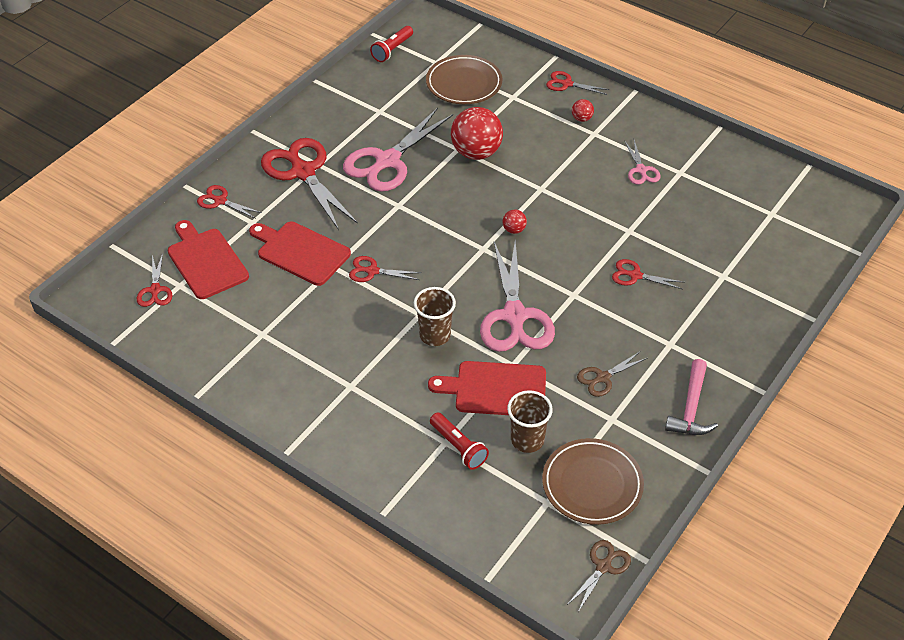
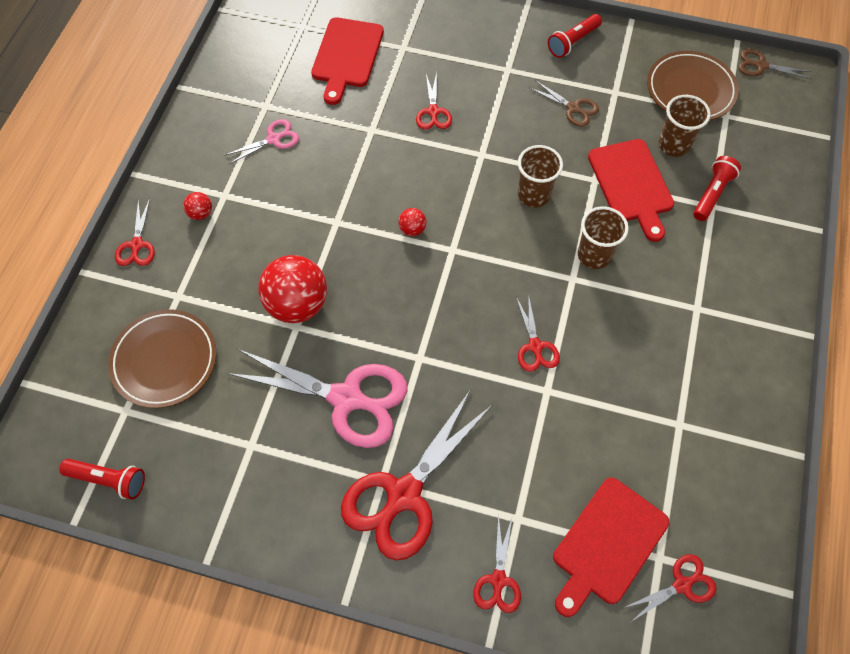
camera: 110 degrees left, 15 degrees up
red cutting board [249,222,351,286] -> red cutting board moved to [311,17,384,105]
pink scissors [480,239,555,352] -> brown cup [518,145,563,208]
pink hammer [665,359,718,435] -> red flashlight [548,14,602,58]

